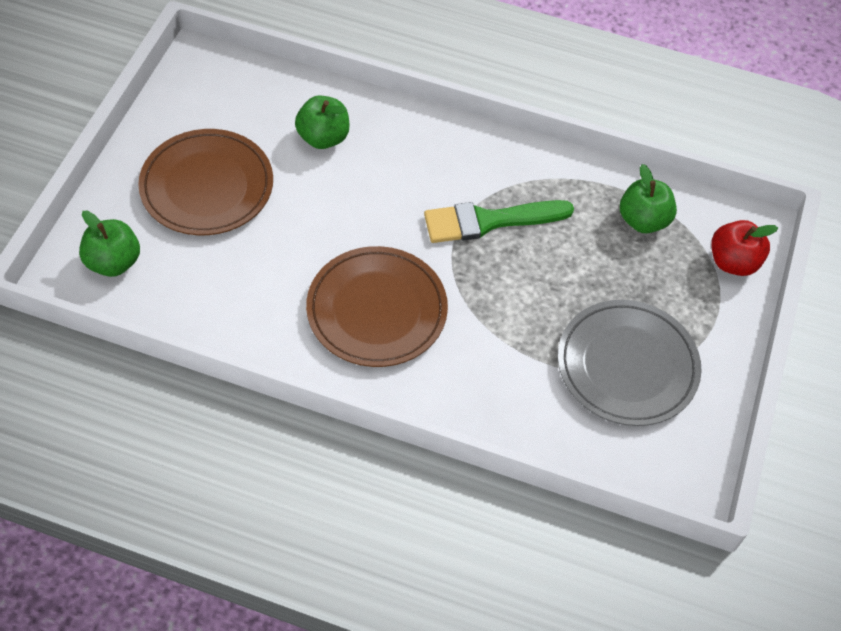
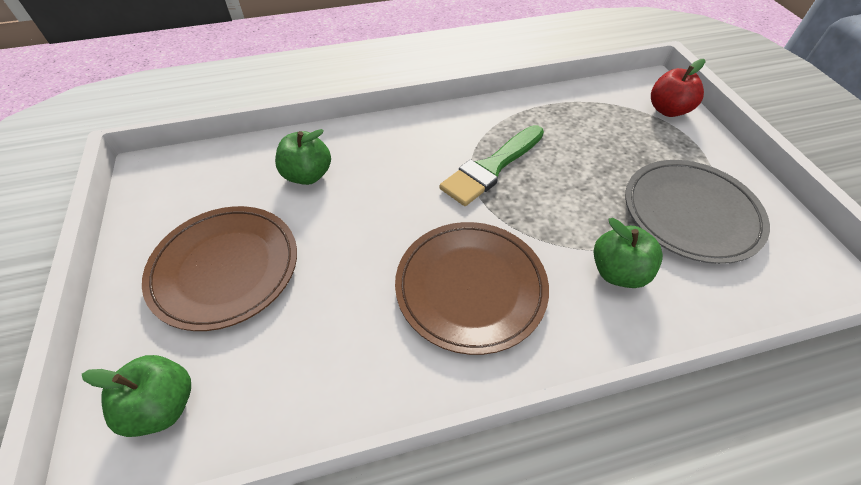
camera: 30 degrees left, 5 degrees down
green apple [620,164,677,233] -> green apple moved to [594,218,663,288]

